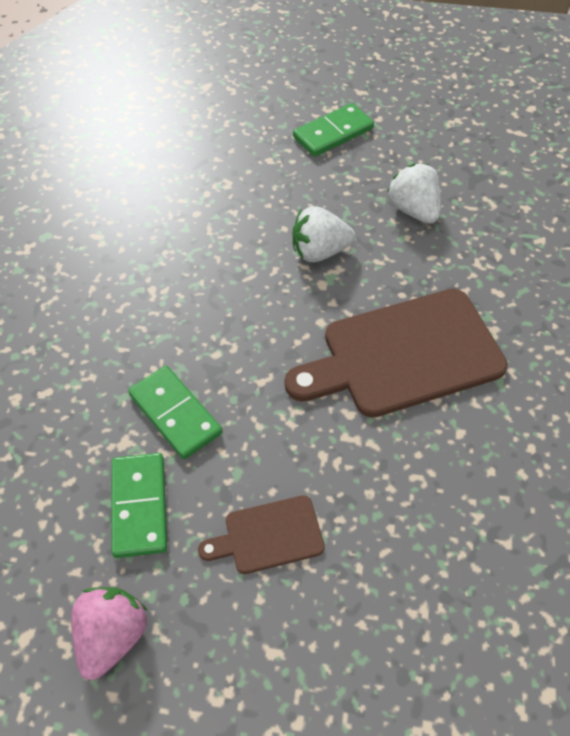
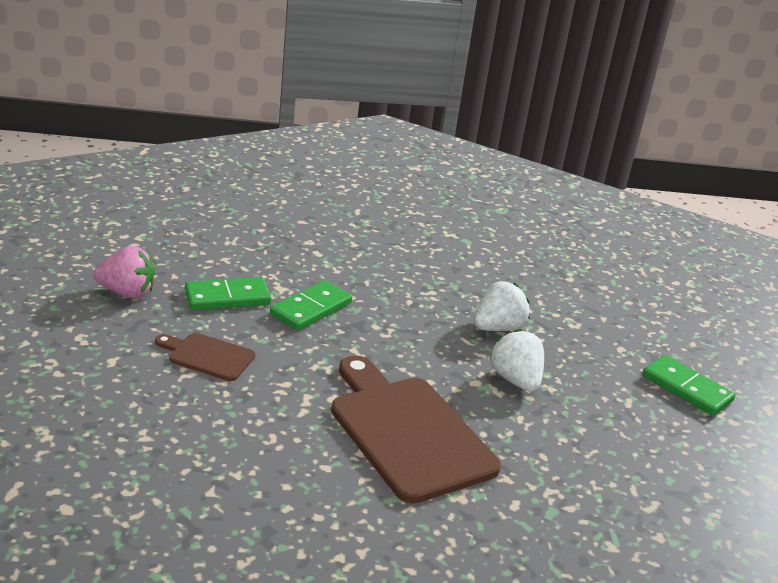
camera: 75 degrees right, 25 degrees down
brown cutting board [198,495,325,574] -> brown cutting board turned 45 degrees counterclockwise [155,333,255,381]
white strawberry [387,164,441,224] -> white strawberry moved to [474,281,530,331]

